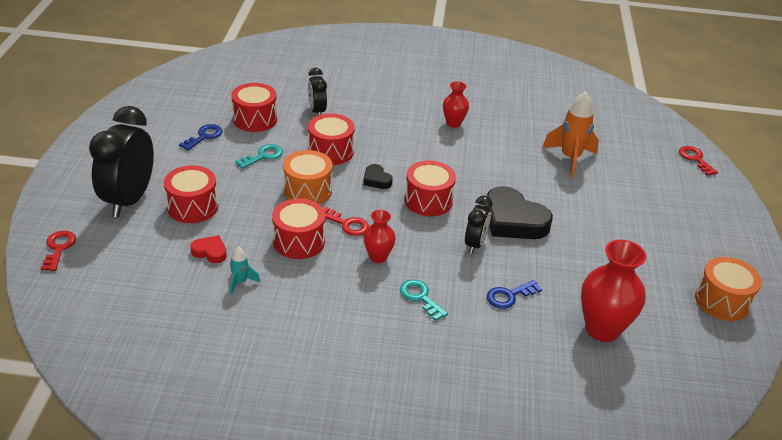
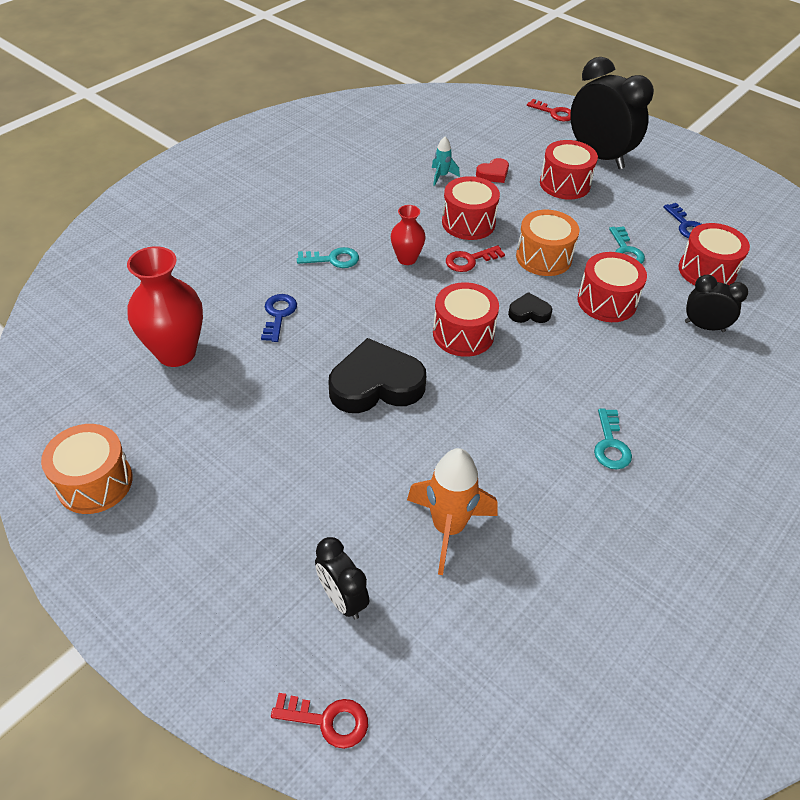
camera: 125 degrees right, 10 degrees up
red vase [443,81,469,128] -> turquoise key [594,408,632,470]
black clock [465,196,492,254] -> black clock moved to [315,537,369,619]

